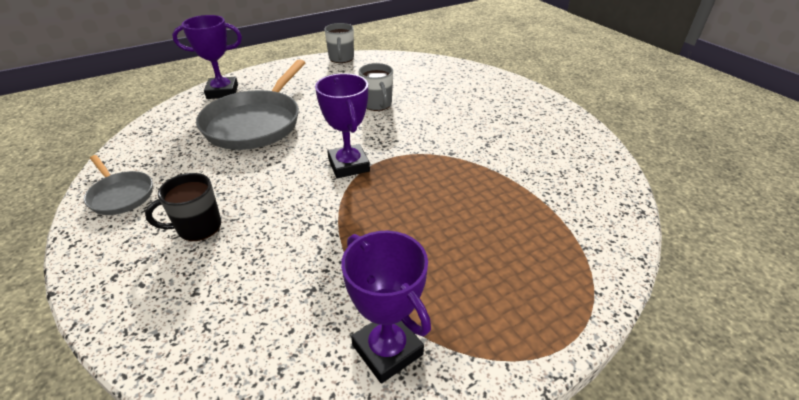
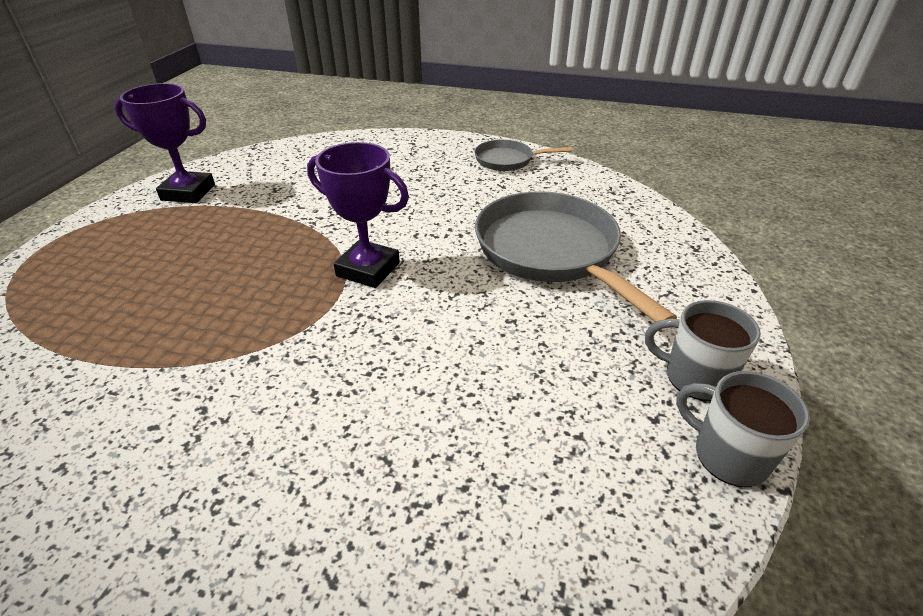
camera: 135 degrees right, 0 degrees up
black mug [145,173,221,241] -> none
purple trophy [172,15,242,99] -> none
grey mug [359,63,393,111] -> grey mug moved to [645,300,761,401]

